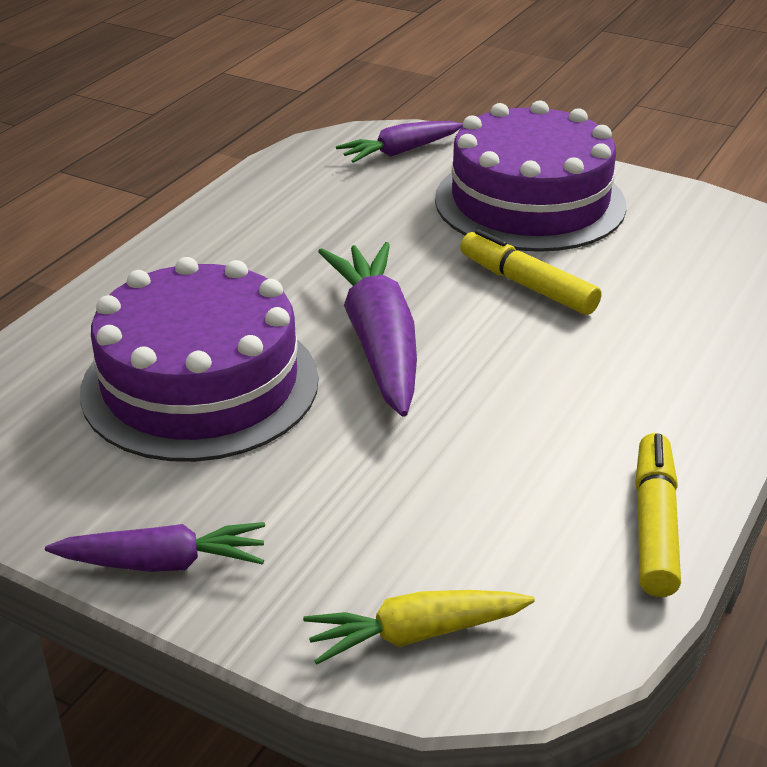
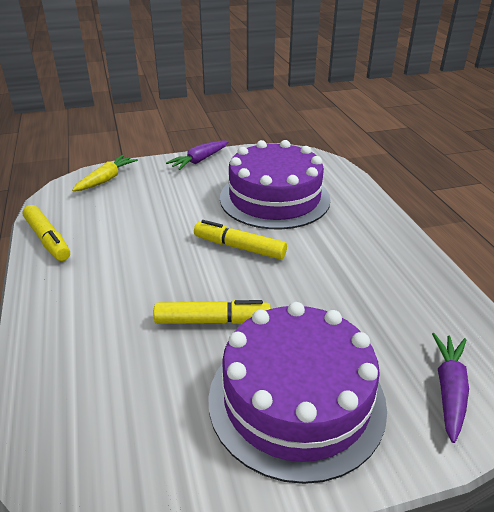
camera: 135 degrees right, 0 degrees up
purple carrot [318,242,417,417] -> yellow marker [194,220,287,259]

